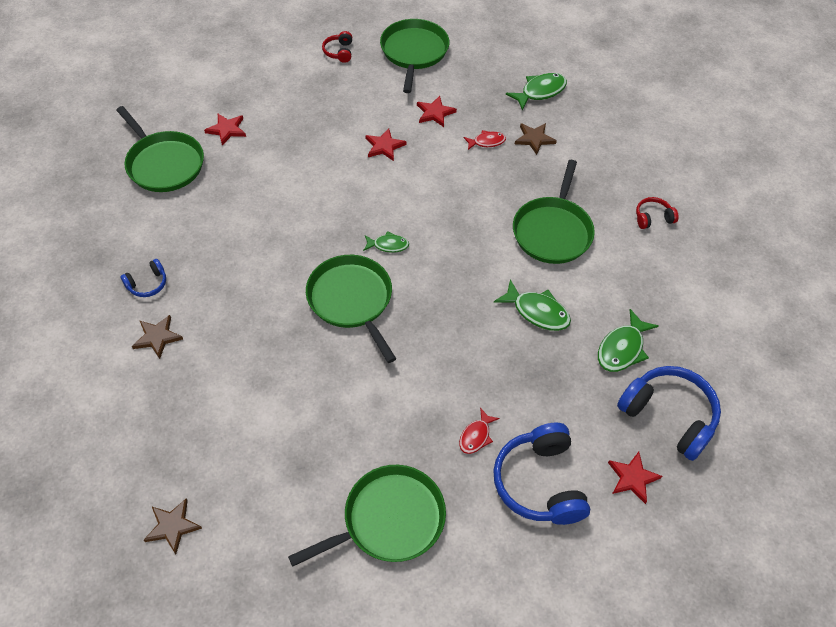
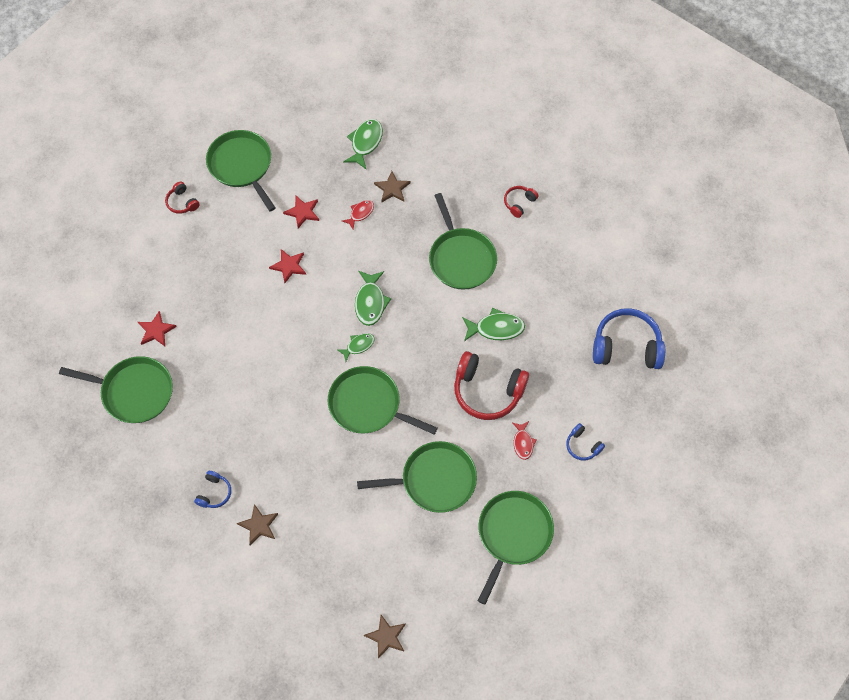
camera: 35 degrees left, 10 degrees up
blue headphones [493,423,590,525] -> blue headphones [566,423,605,461], size x0.49
green fish [598,309,659,372] -> green fish moved to [355,271,391,326]
red star [608,452,662,504] -> none
none -> green pan [357,441,477,513]
none -> red headphones [454,351,529,420]

